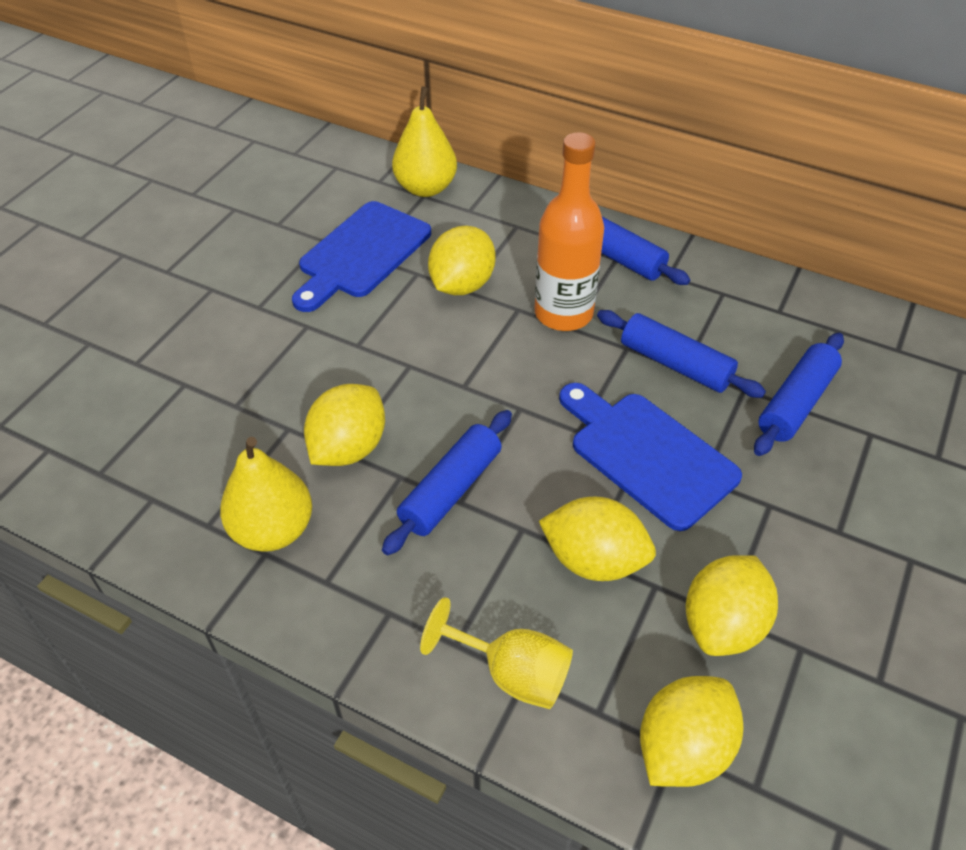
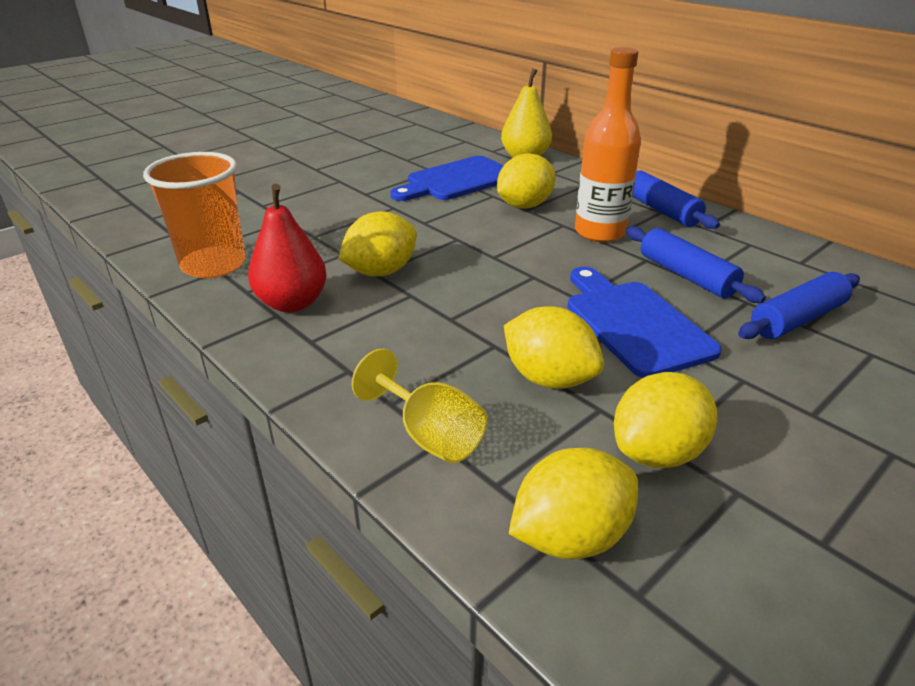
camera: 20 degrees right, 15 degrees down
yellow pear [220,437,312,552] -> red pear [248,184,327,312]
blue rolling pin [382,410,512,555] -> none
none -> orange cup [143,152,246,278]

